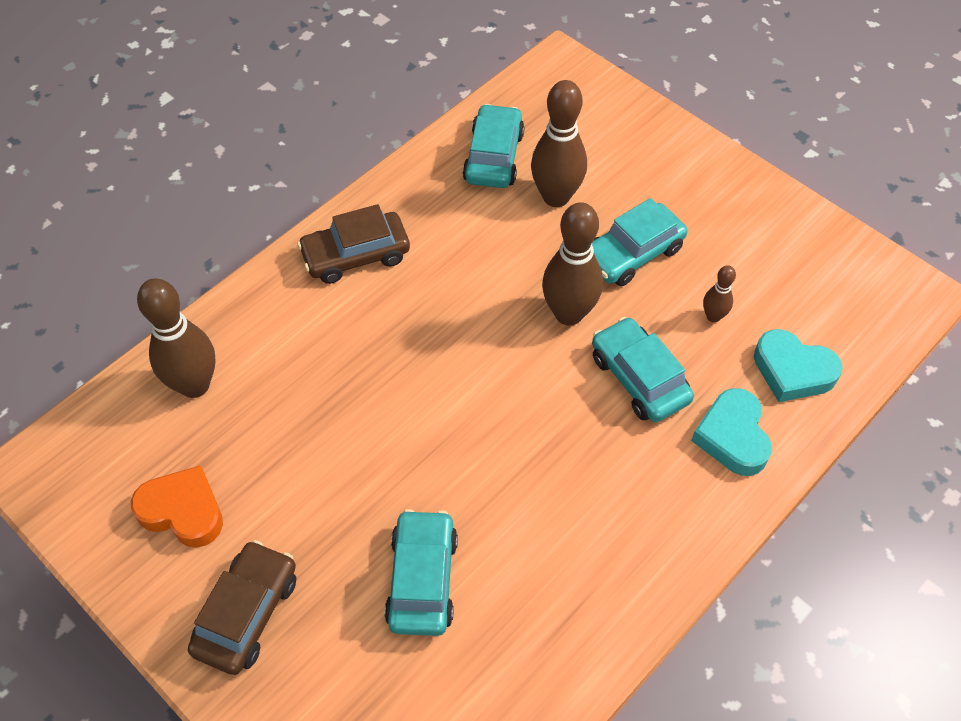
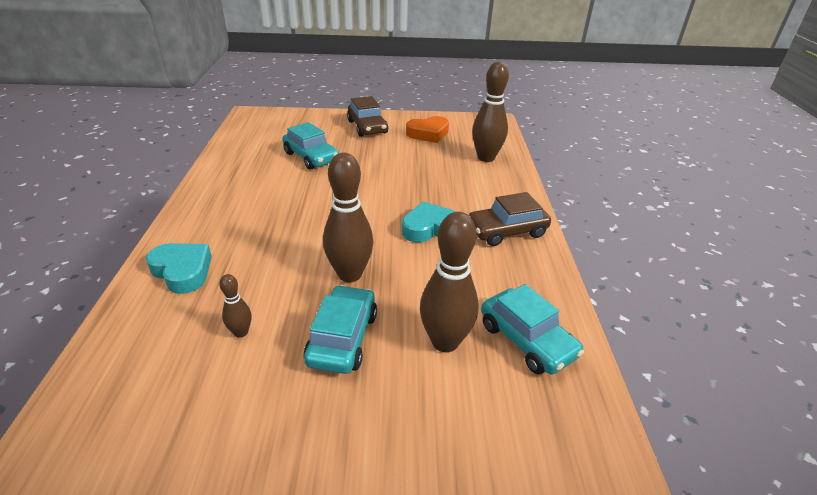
camera: 135 degrees right, 20 degrees down
brown car [297,204,410,284] -> brown car turned 135 degrees counterclockwise [469,192,551,246]
turquoise car [592,317,694,422] -> none
turquoise heart [754,329,843,402] -> turquoise heart moved to [402,201,456,242]

